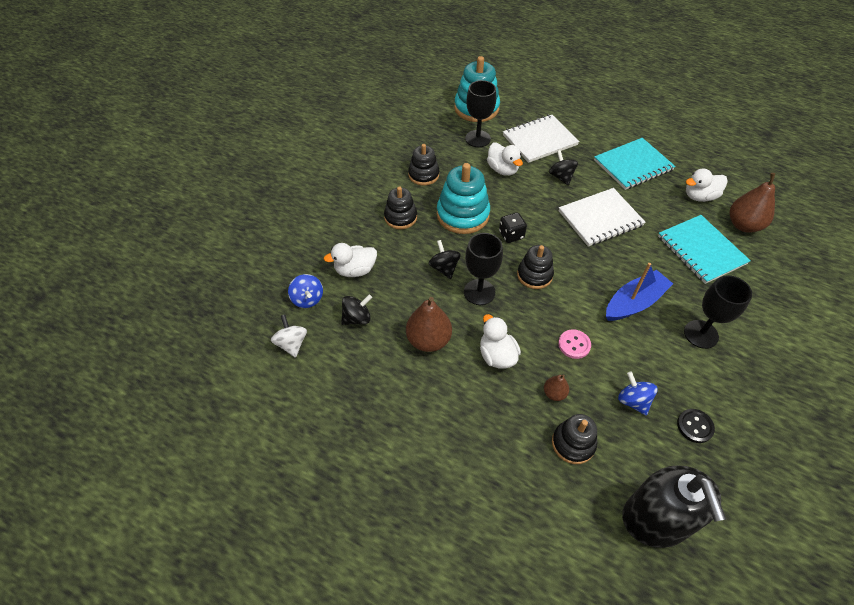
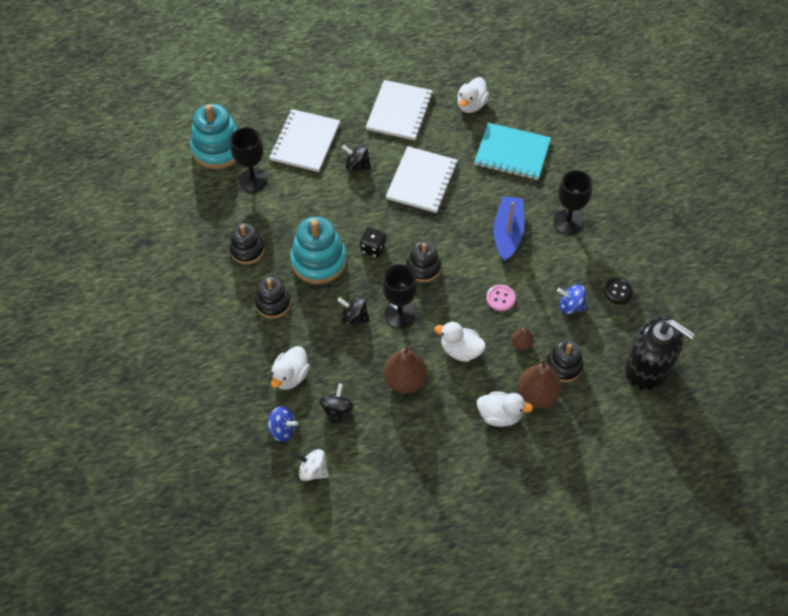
camera: 45 degrees left, 5 degrees up
white duck [487,143,523,176] -> white duck moved to [477,391,533,427]
turquoise notebook [594,138,676,190] -> white notebook [366,80,433,140]
brown pear [730,173,775,233] -> brown pear moved to [517,358,562,408]

